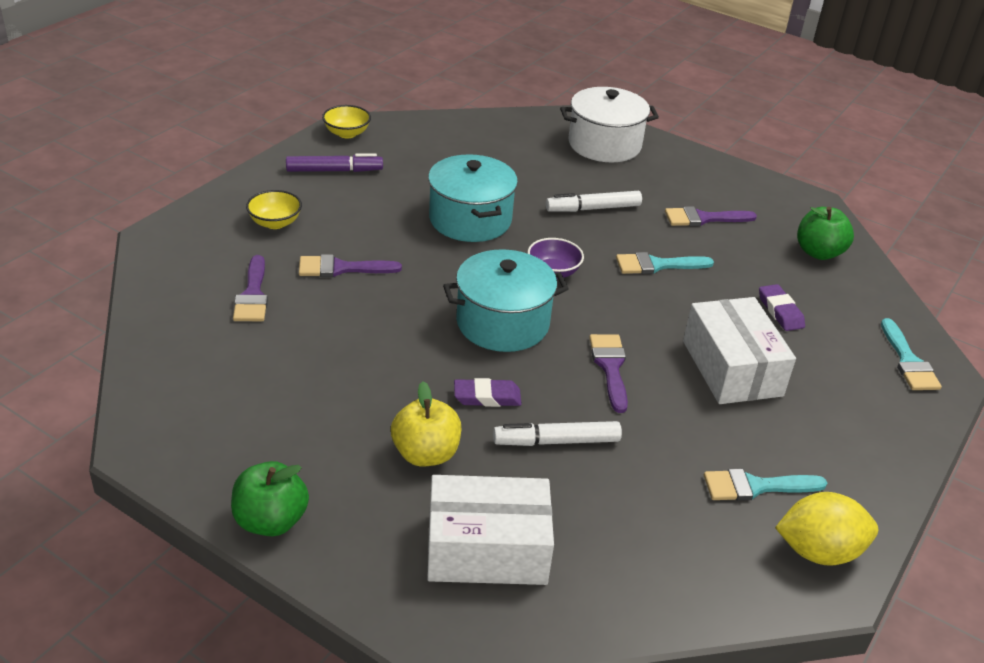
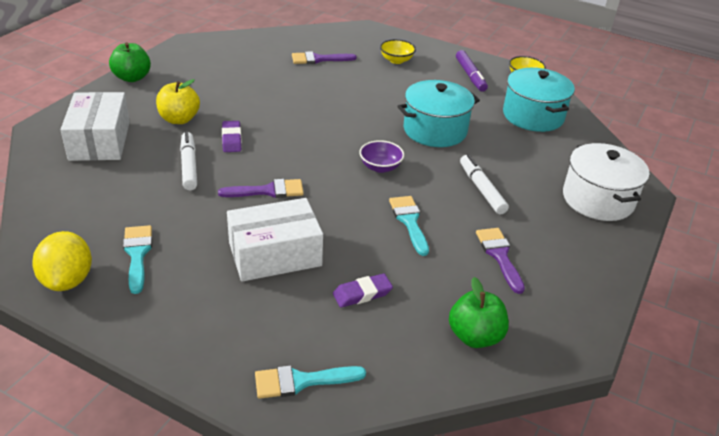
camera: 85 degrees right, 0 degrees up
purple brush [299,254,402,277] -> none
turquoise pot [443,249,569,352] -> turquoise pot moved to [503,68,575,132]

